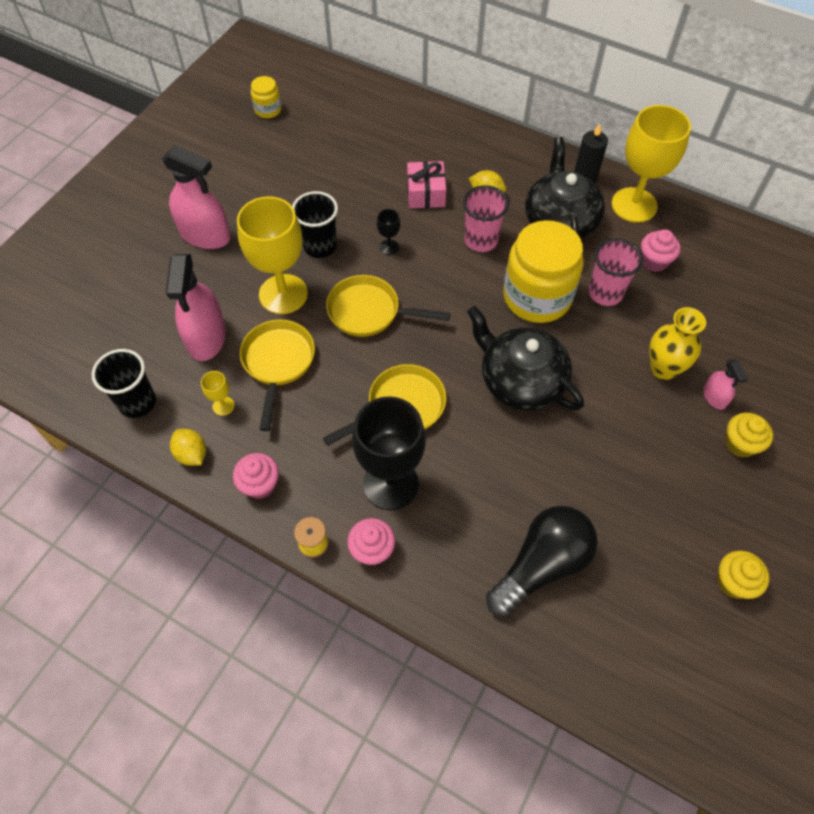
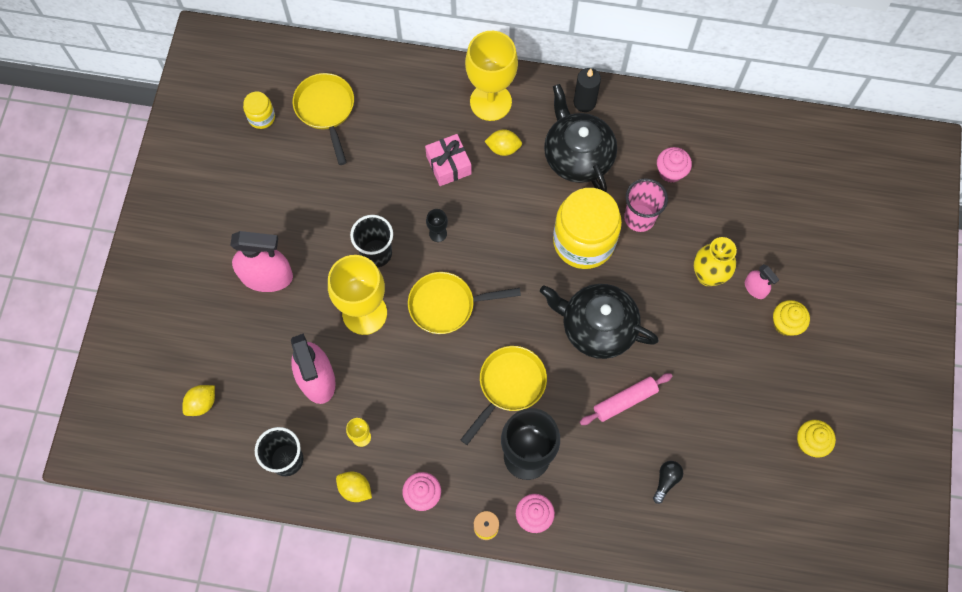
camera: 20 degrees left, 10 degrees up
yellow pan [240,320,315,431] -> yellow pan moved to [293,73,354,165]
pink cup [463,185,509,252] -> none
black light bulb [486,506,598,616] -> black light bulb [653,461,683,504], size x0.43
yellow goblet [612,105,691,223] -> yellow goblet moved to [465,31,518,121]
none -> yellow lemon [182,385,215,416]
none -> pink rolling pin [580,373,673,425]

